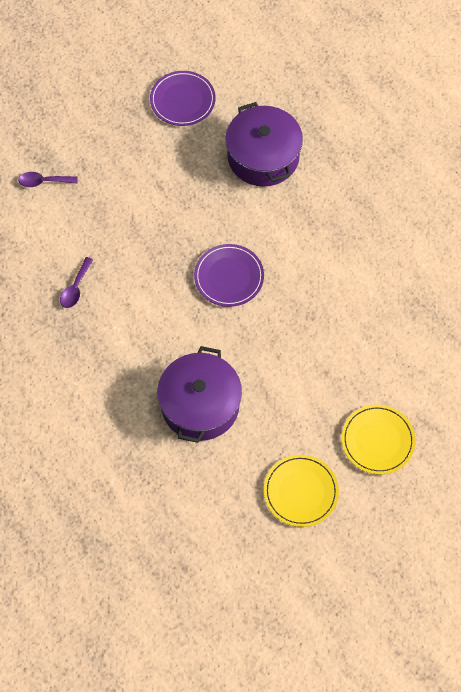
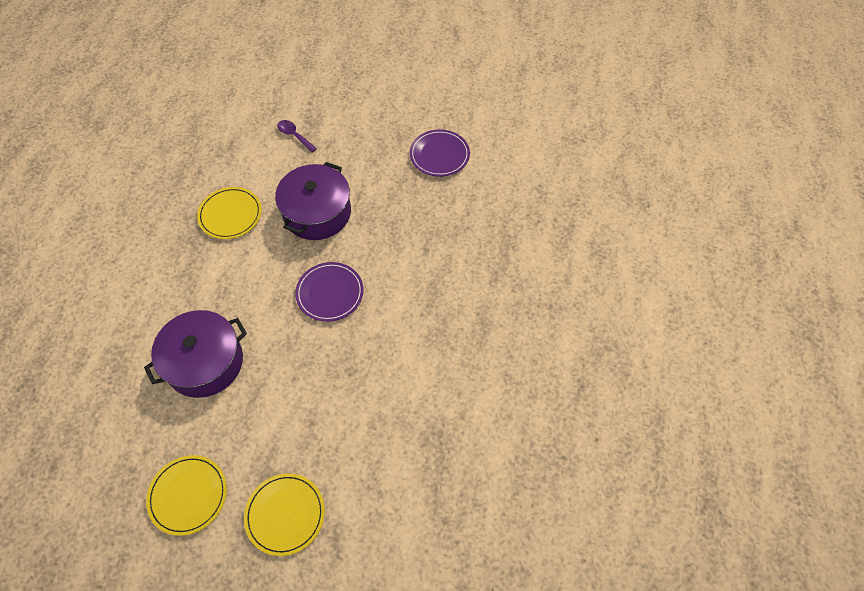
camera: 45 degrees right, 5 degrees down
purple spoon [60,257,93,308] -> yellow plate [197,187,262,239]
purple pot [225,102,303,187] -> purple pot moved to [275,162,351,240]

